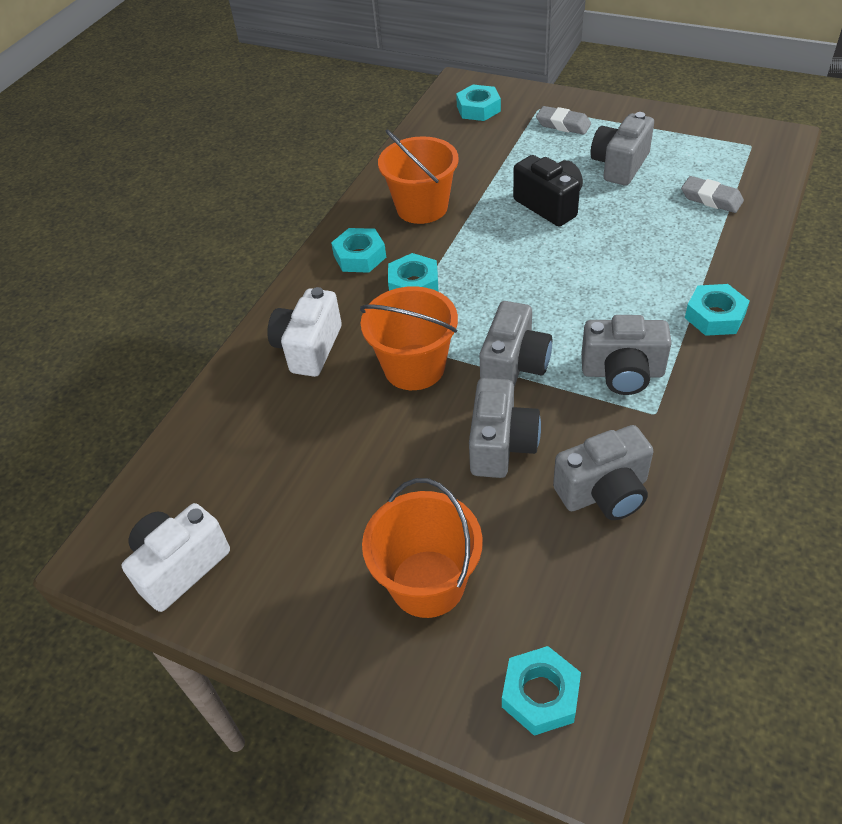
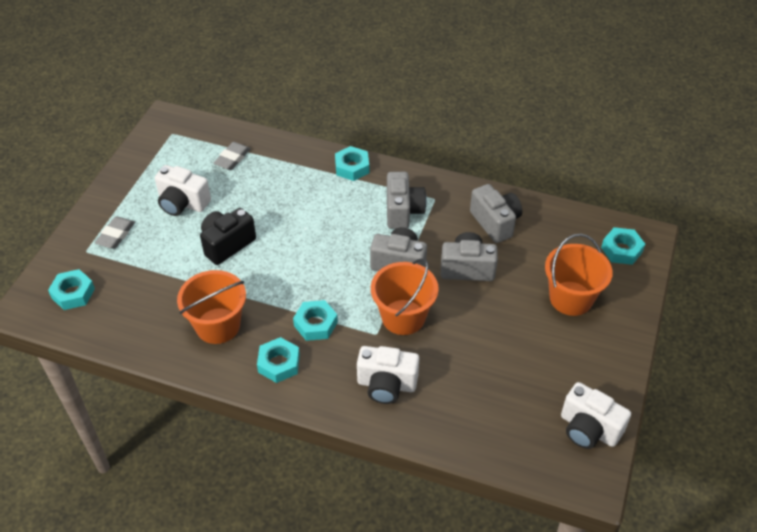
camera: 100 degrees left, 0 degrees up
grey camera [591,112,654,186] -> white camera [155,165,211,216]

